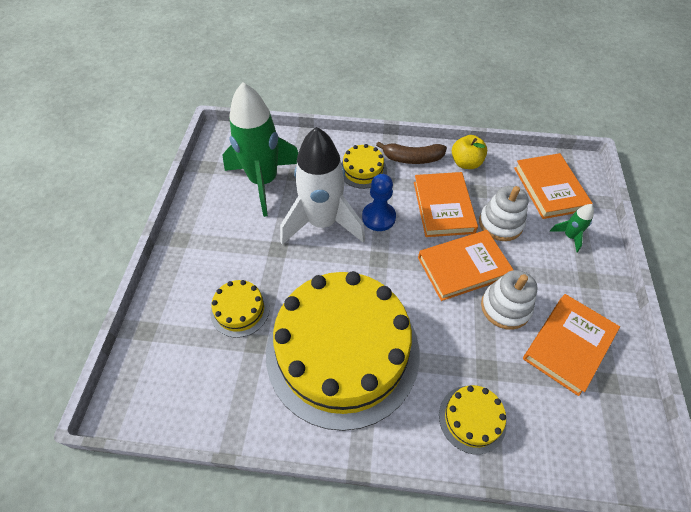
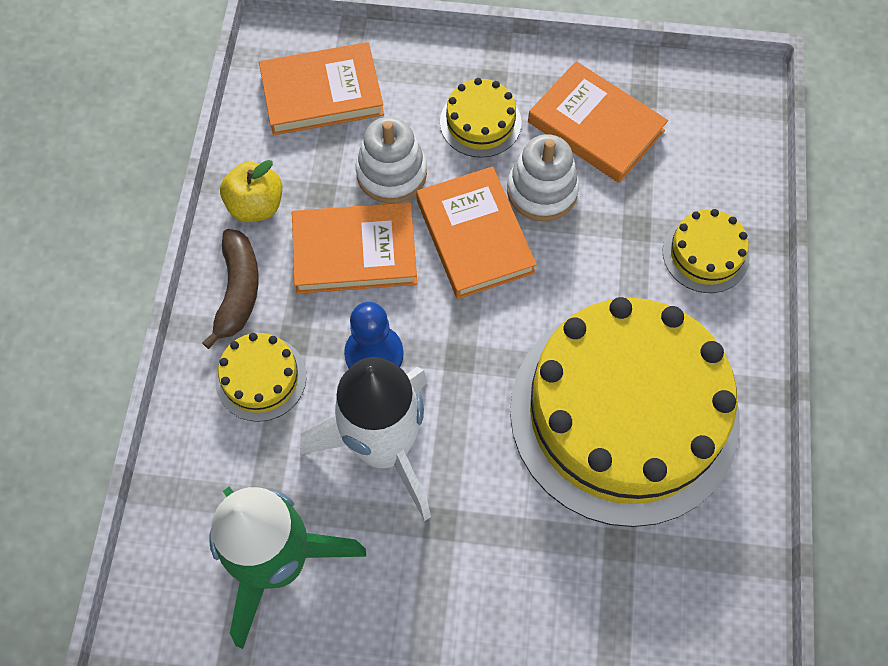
camera: 90 degrees left, 10 degrees up
yellow cake [210,280,270,338] -> yellow cake moved to [440,78,522,158]
green rocket [550,204,594,253] -> none

